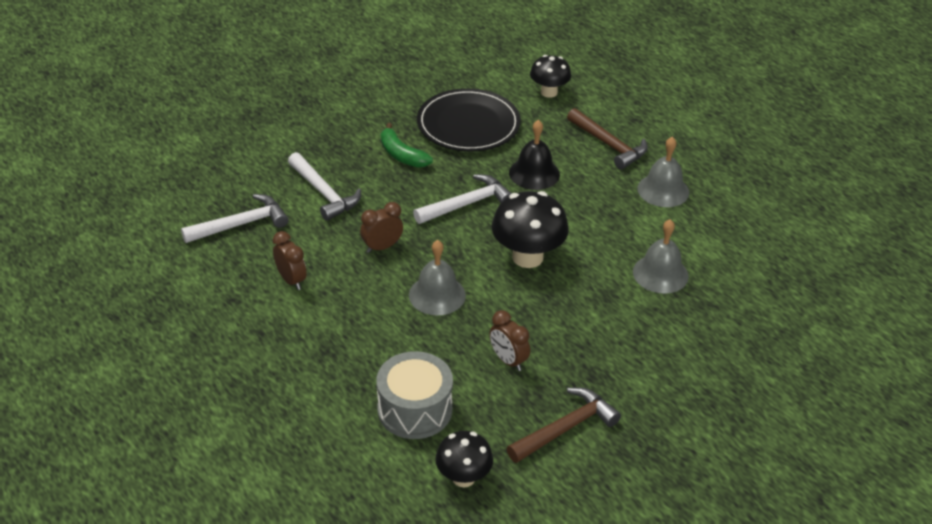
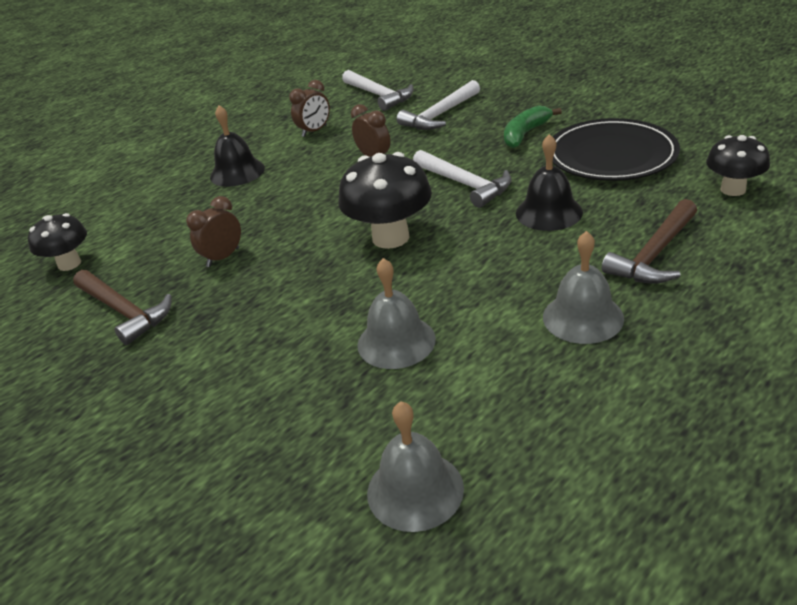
camera: 85 degrees right, 5 degrees down
grey drum [376,351,453,439] -> none
grey bell [409,240,466,315] -> grey bell moved to [367,401,464,532]
none -> black bell [210,105,265,187]

